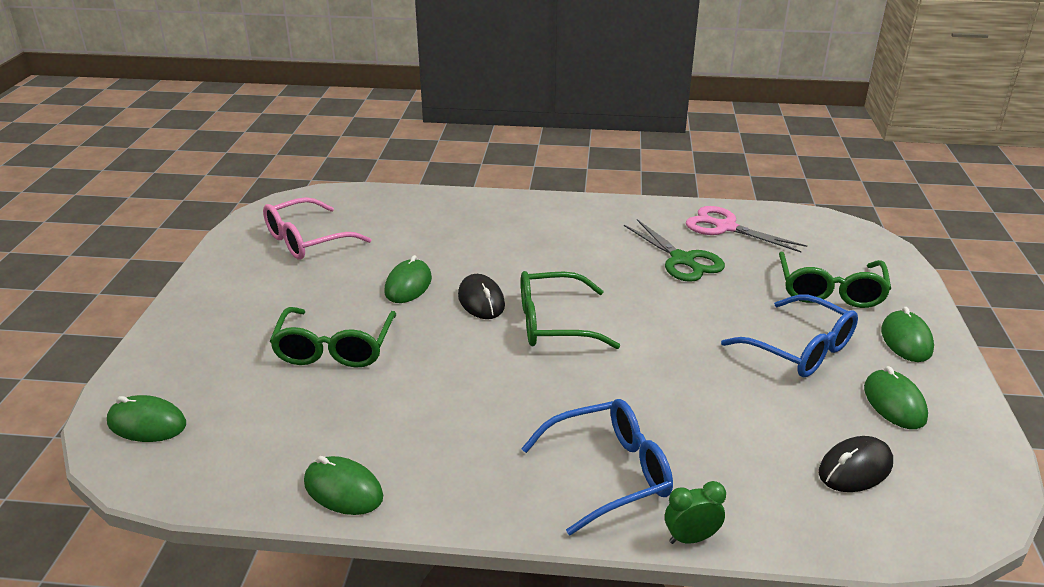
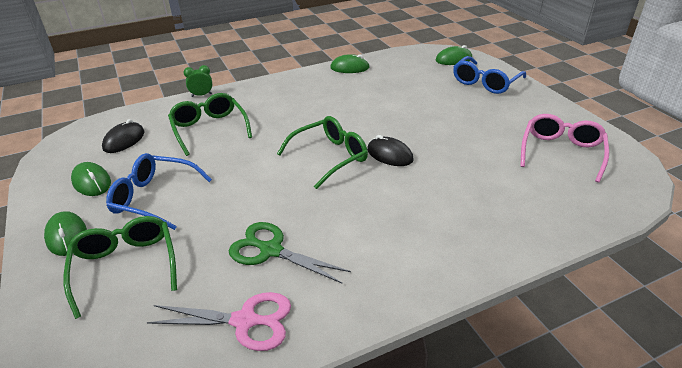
camera: 150 degrees right, 5 degrees up
green glasses [270,307,396,368] -> green glasses moved to [168,93,252,156]
green mouse [385,255,432,303] -> none
blue glasses [521,399,673,536] -> blue glasses moved to [453,56,526,94]
green clock [665,481,726,544] -> green clock turned 150 degrees counterclockwise [183,65,212,97]

